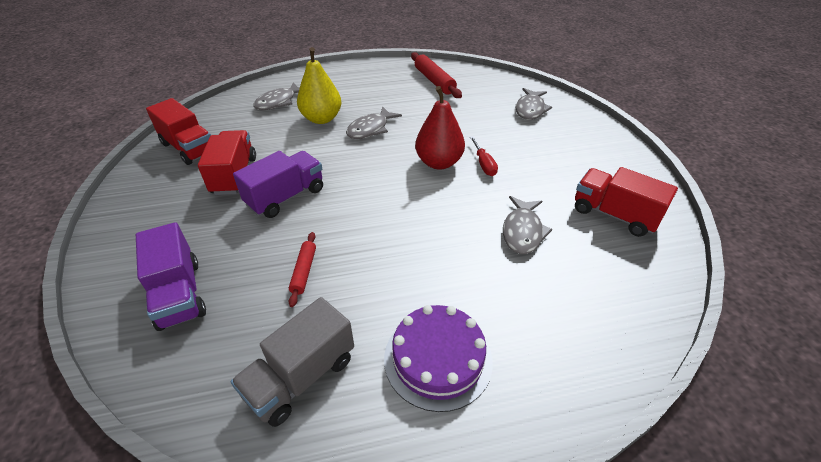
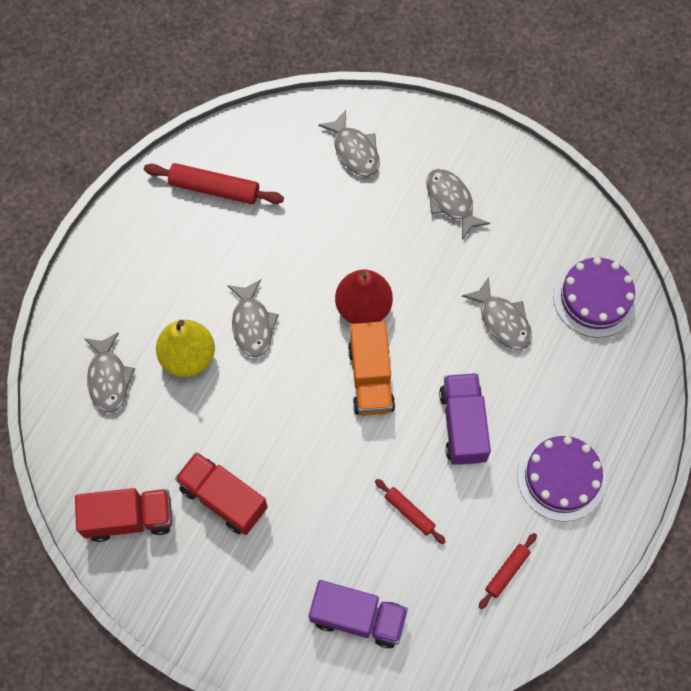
camera: 50 degrees left, 25 degrees up
grey truck [231,297,354,427] -> red rolling pin [479,533,537,609]
purple truck [233,151,323,218] -> purple truck moved to [439,373,491,465]
red screwdriver [470,136,498,176] -> none
red truck [575,167,678,237] -> none
none -> orange truck [348,321,395,416]
none -> grey fish [426,169,490,240]
none -> purple cake [553,257,638,338]

